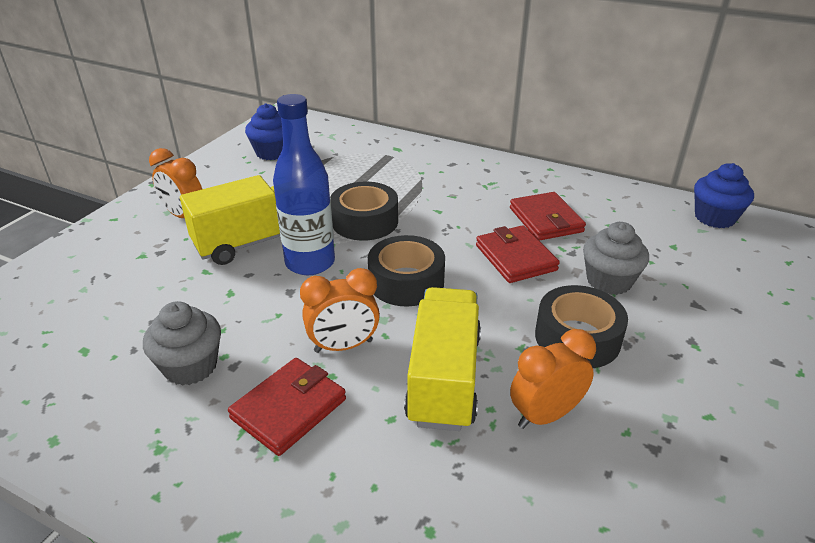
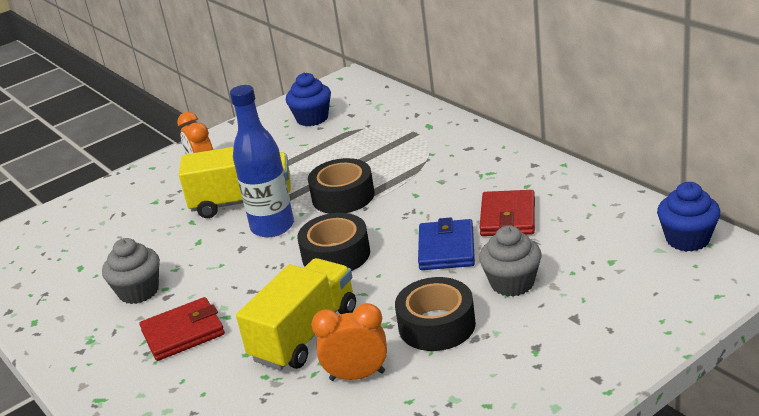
camera: 30 degrees right, 5 degrees down
orange clock [300,268,380,353] -> none
red wallet [476,225,560,283] -> blue wallet [418,217,475,270]

